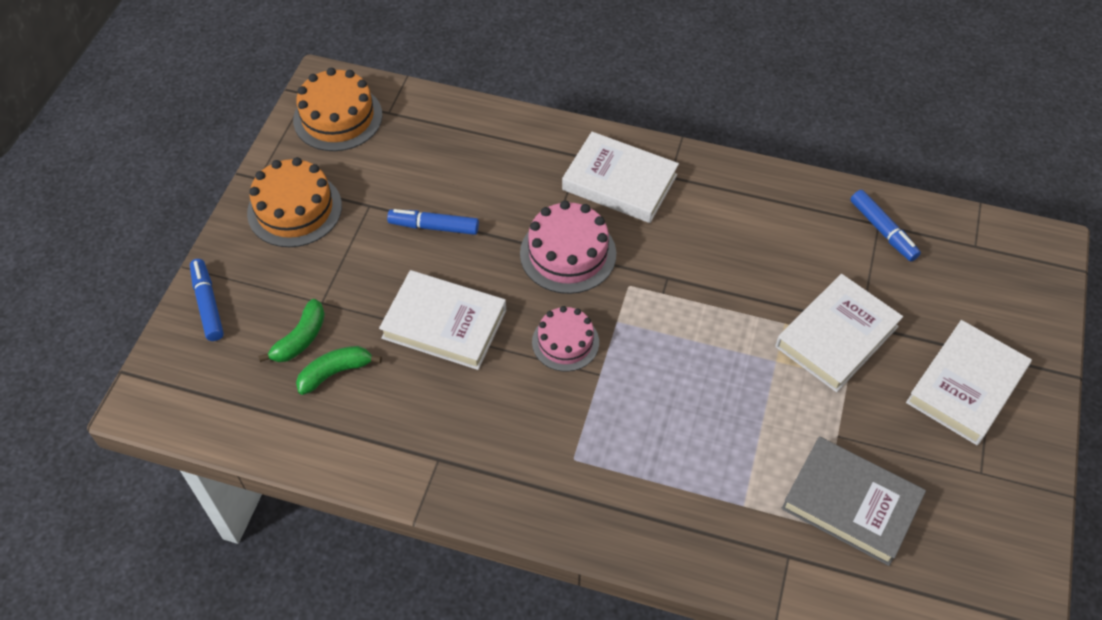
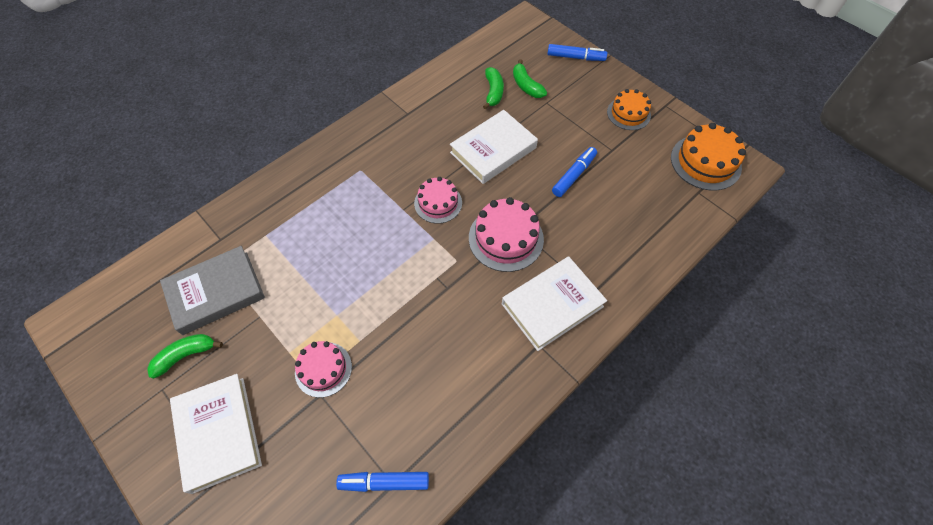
camera: 120 degrees right, 5 degrees up
orange cake [247,157,342,247] -> orange cake [607,89,651,130], size x0.66
white book [775,274,903,392] -> pink cake [295,341,352,398]
none -> green banana [147,334,223,379]

